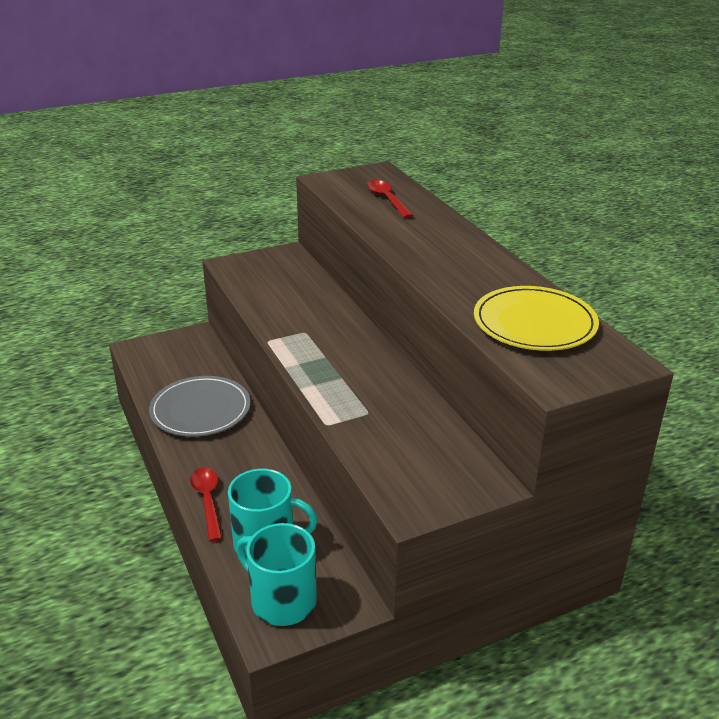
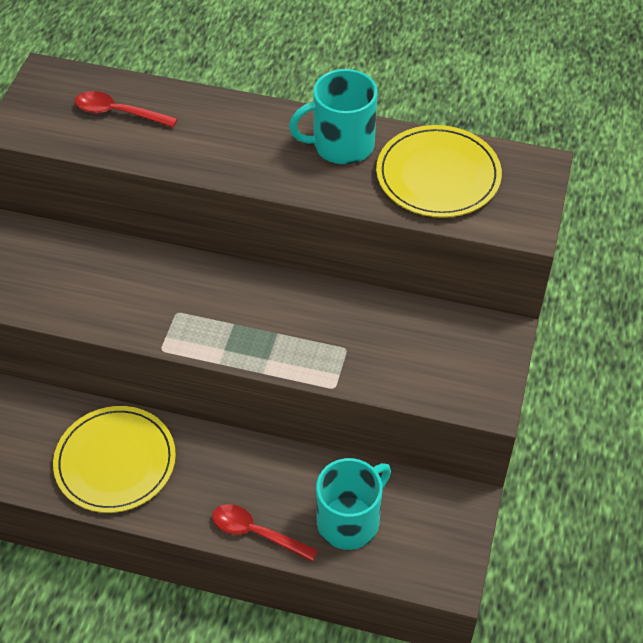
camera: 50 degrees left, 20 degrees up
grey plate [149,376,251,437] -> yellow plate [53,406,176,513]
turquoise mug [236,523,317,626] -> turquoise mug moved to [289,69,378,164]

